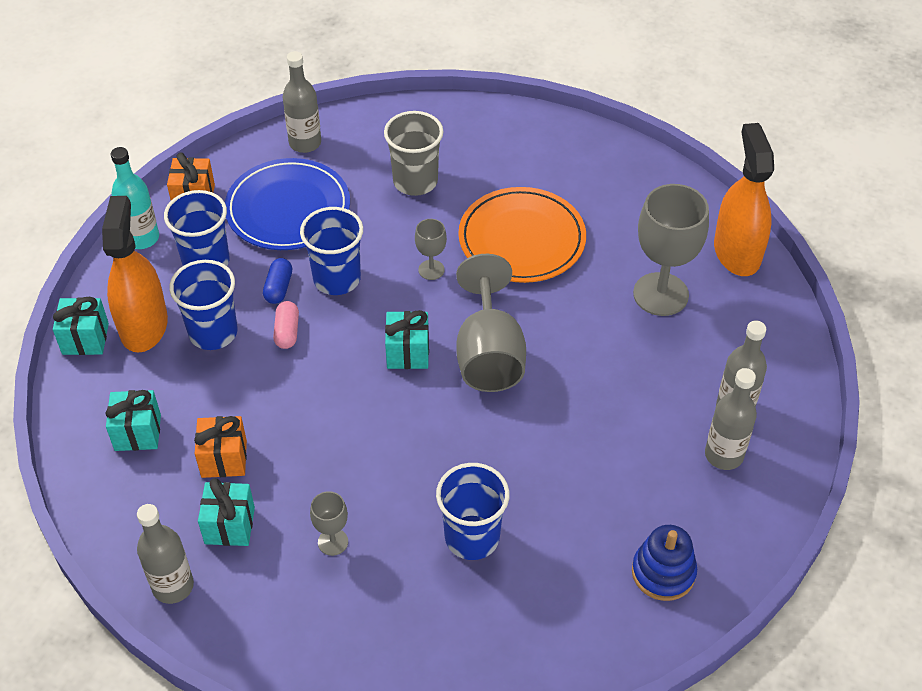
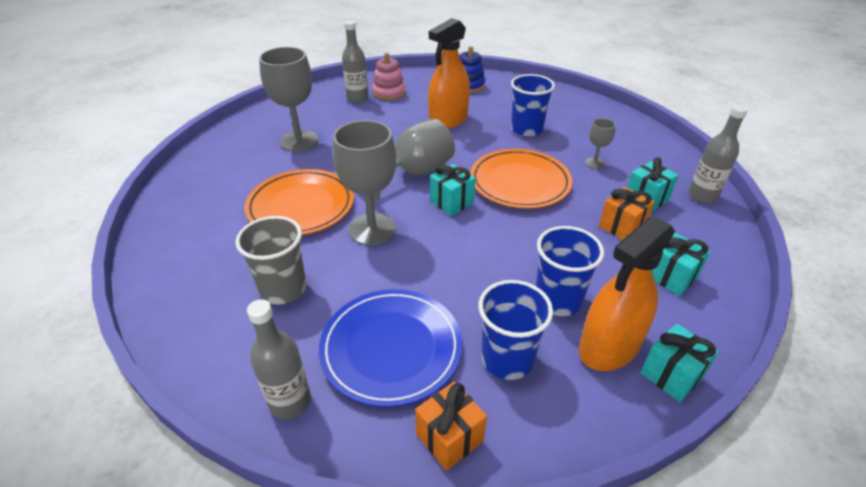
camera: 130 degrees left, 10 degrees down
turquoise bottle [111,147,159,249] -> none
blue capsule [263,258,292,304] -> none
pink capsule [273,301,299,349] -> none
blue cup [300,207,363,295] -> none
grey goblet [415,219,447,280] -> grey goblet [333,120,396,245], size x2.08
grey bottle [705,368,757,470] -> pink stacking toy [372,53,405,100]
orange spray bottle [714,123,774,276] -> orange spray bottle moved to [428,18,470,129]
none -> orange plate [470,149,572,209]

